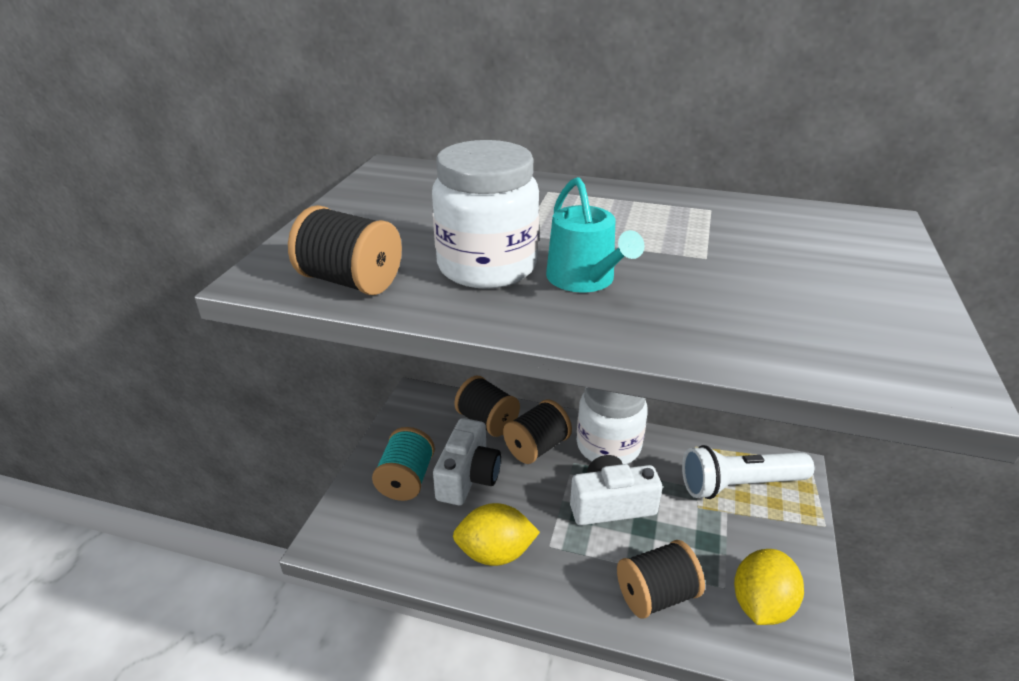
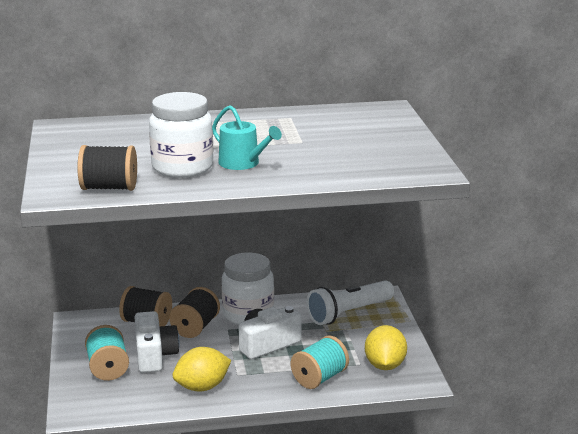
camera: 25 degrees left, 10 degrees down
black spool [617,540,705,619] -> turquoise spool [291,335,349,389]

